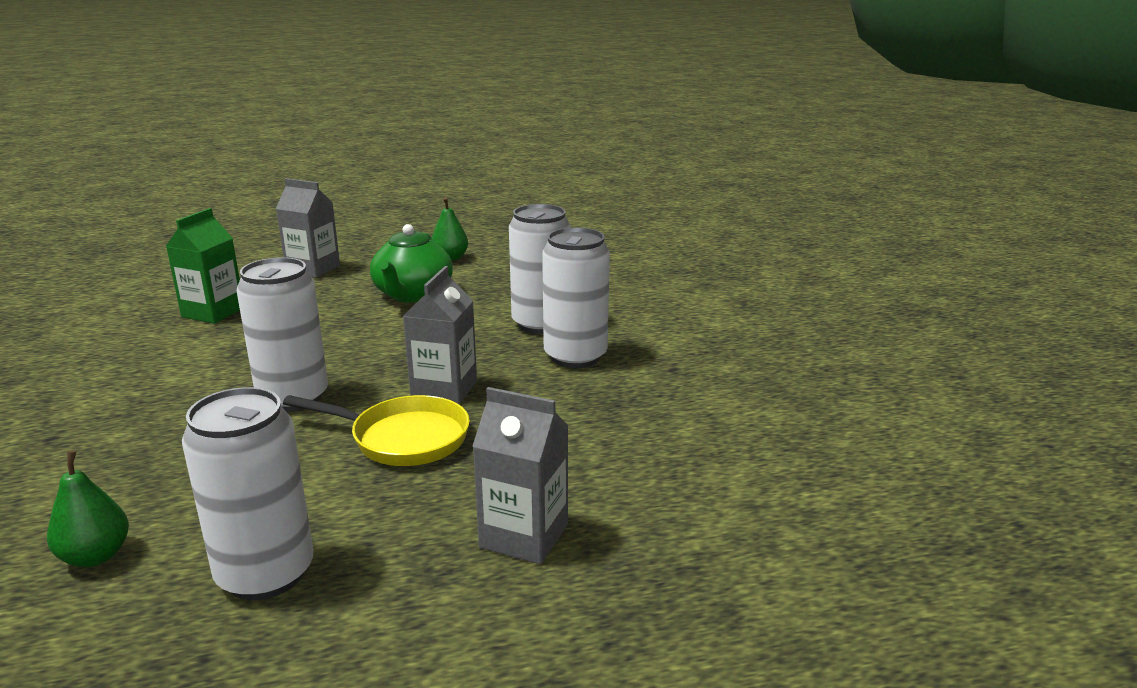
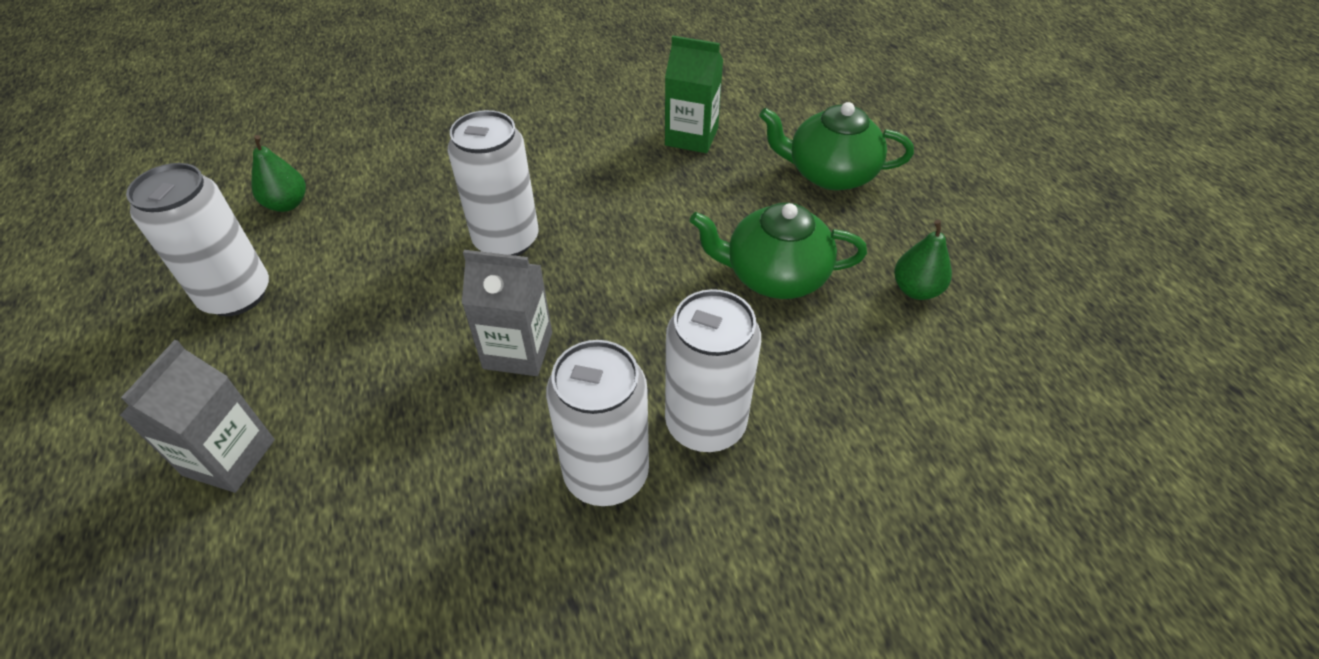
camera: 85 degrees right, 25 degrees up
grey carton [276,178,340,278] -> green teapot [759,102,914,190]
yellow pan [283,395,470,466] -> none

